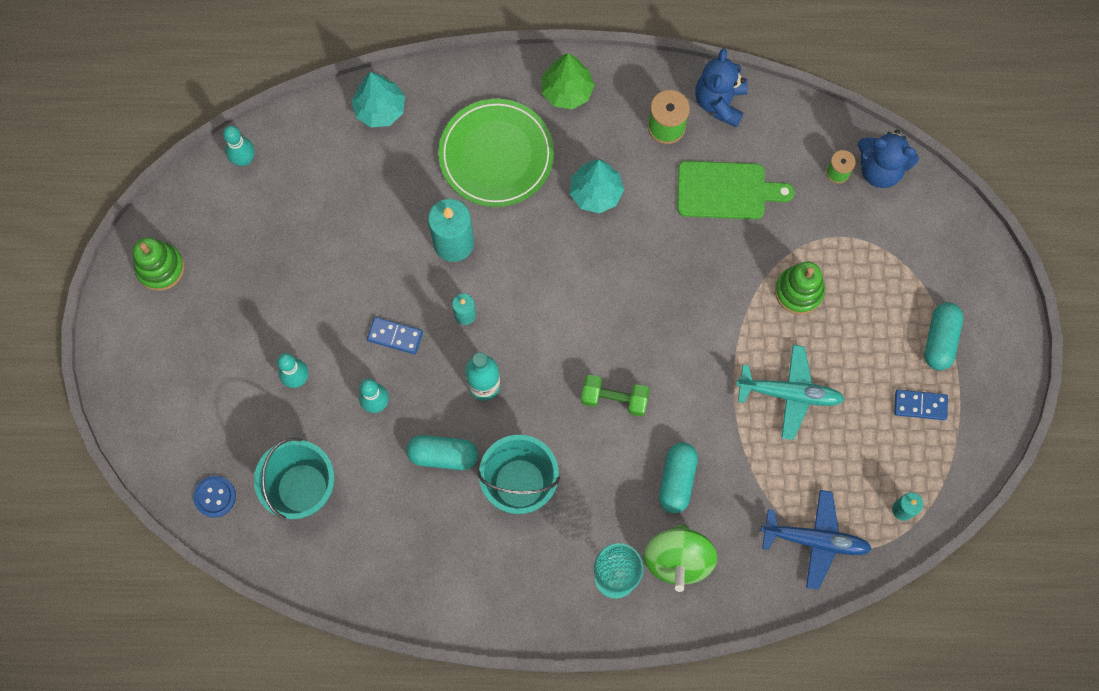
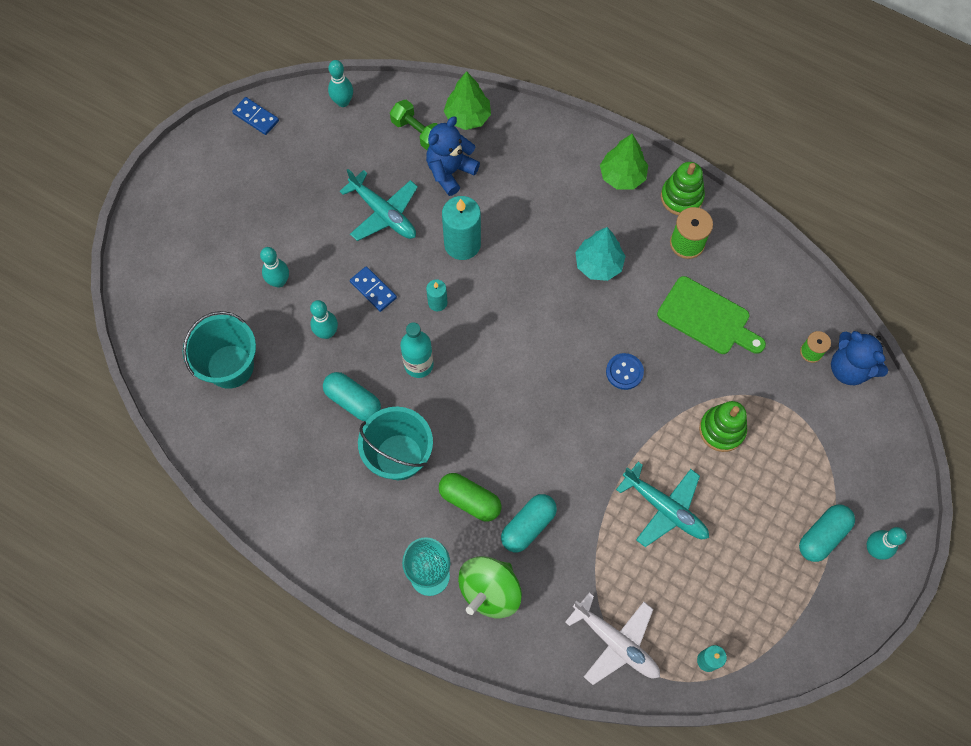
camera: 30 degrees right, 5 degrees down
green stacking toy [133,237,184,291] -> green stacking toy moved to [661,162,705,215]
blue button [193,476,236,518] -> blue button moved to [606,353,644,390]
turquoise tree [352,72,405,128] -> green tree [444,71,491,130]
green plate [438,99,554,207] -> none
green dumbbell [581,375,650,417] -> green dumbbell moved to [390,100,437,150]
blue teddy bear [695,48,748,128] -> blue teddy bear moved to [426,116,480,196]
blue plane [761,490,872,590] -> white plane [565,592,660,685]
blue domino [894,389,948,420] -> blue domino moved to [232,97,279,135]
none -> turquoise plane [340,169,418,241]
none -> green capsule [439,473,502,522]
none -> turquoise bowling pin [867,527,907,560]

